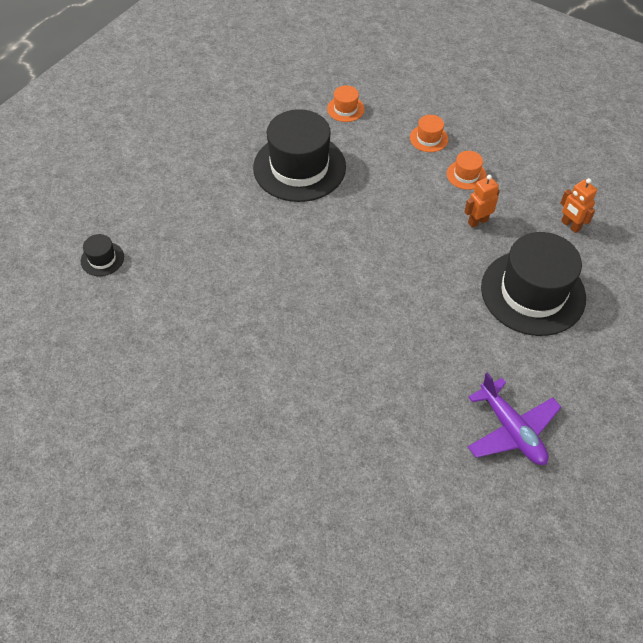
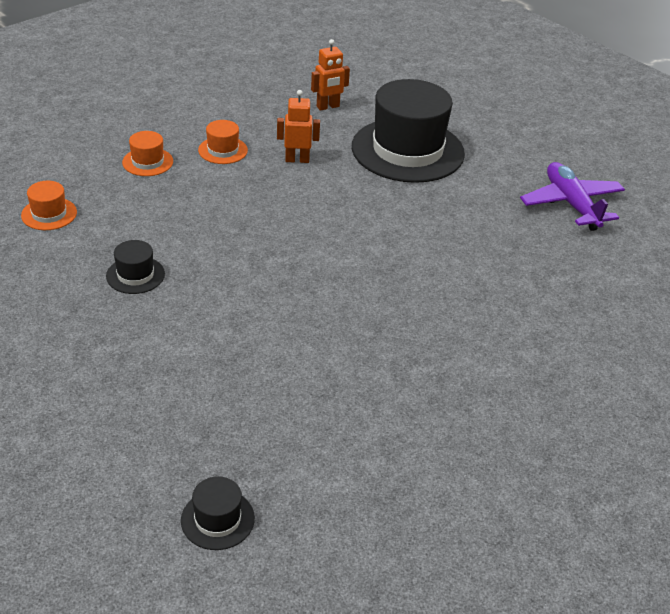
camera: 80 degrees left, 15 degrees down
black hat [253,109,346,202] -> black hat [106,240,165,294], size x0.43
orange robot [464,175,500,228] -> orange robot turned 105 degrees clockwise [277,90,320,163]
purple plane [468,372,561,465] -> purple plane turned 90 degrees counterclockwise [520,162,625,231]

